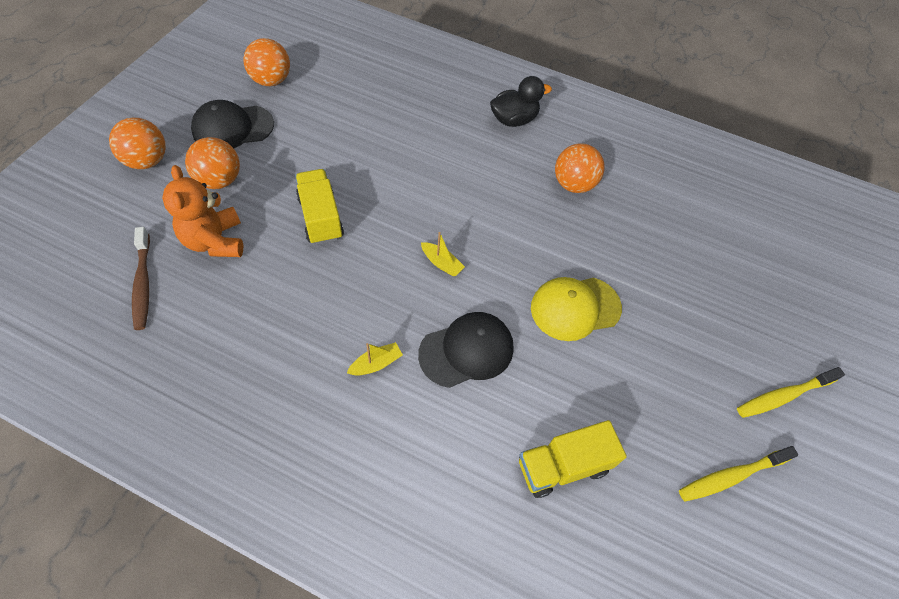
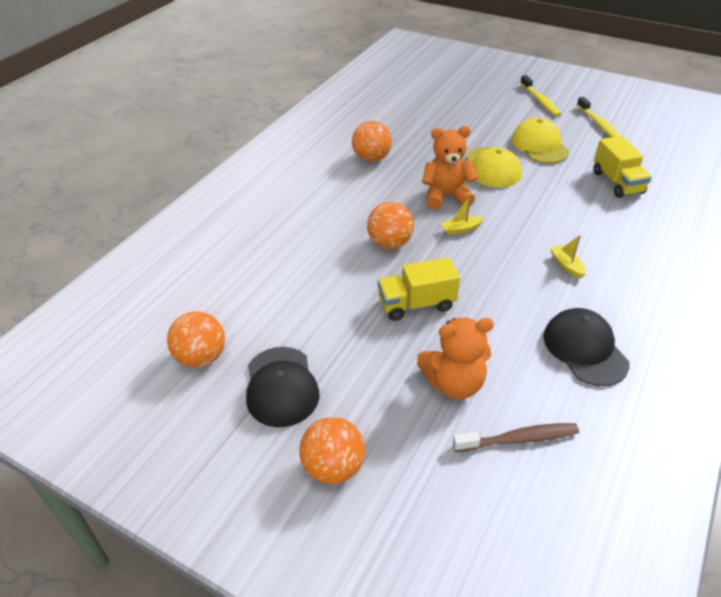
camera: 80 degrees left, 15 degrees down
orange ball [185,137,240,189] -> orange ball moved to [367,202,414,249]
black cap [418,312,514,388] -> black cap moved to [544,308,630,386]
yellow boat [421,232,465,276] -> yellow boat turned 150 degrees counterclockwise [441,195,484,235]
black duck [490,76,552,127] -> none
none -> orange teddy bear [422,126,478,210]
none -> yellow cap [512,118,570,164]

